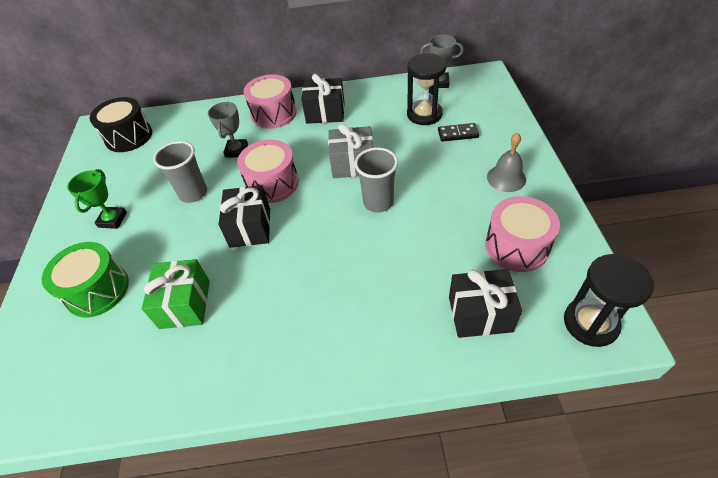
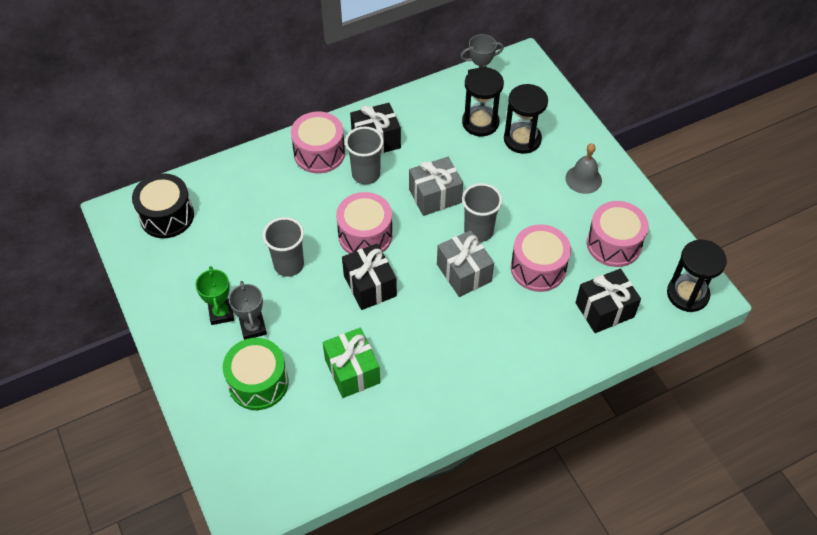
camera: 25 degrees left, 5 degrees up
grey trophy [208,102,248,158] -> grey trophy moved to [229,281,267,340]
black domino [438,123,479,142] -> black hourglass [504,84,548,154]
none -> grey cup [345,126,384,184]
none -> grey gift [437,230,494,297]
none -> pink drum [511,224,571,292]

